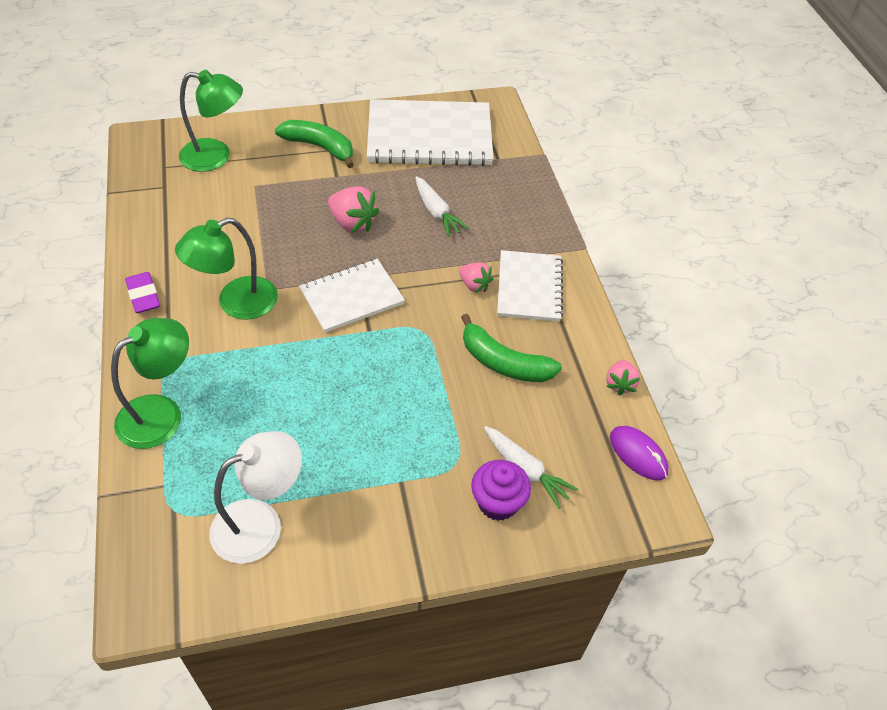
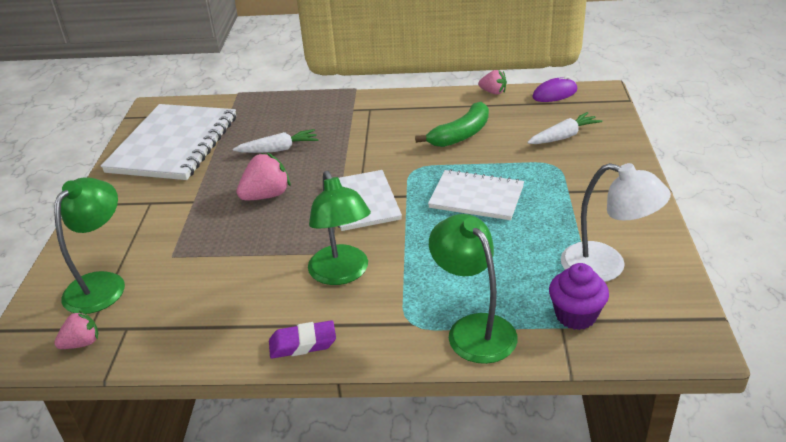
camera: 70 degrees left, 15 degrees down
white lamp [209,431,302,564] -> white lamp turned 135 degrees clockwise [561,163,671,282]
green banana [275,120,354,168] -> none
pink strawberry [459,262,493,293] -> pink strawberry moved to [54,311,98,349]
purple cupcake [471,460,531,521] -> purple cupcake moved to [549,263,609,330]
white notebook [497,250,563,322] -> white notebook moved to [428,169,524,220]

